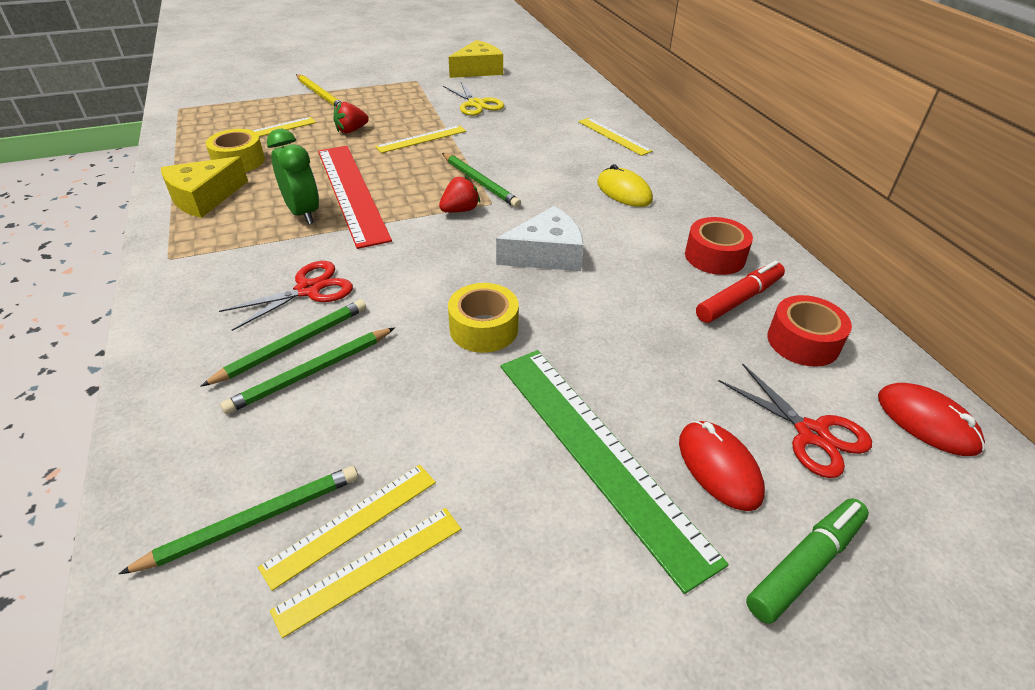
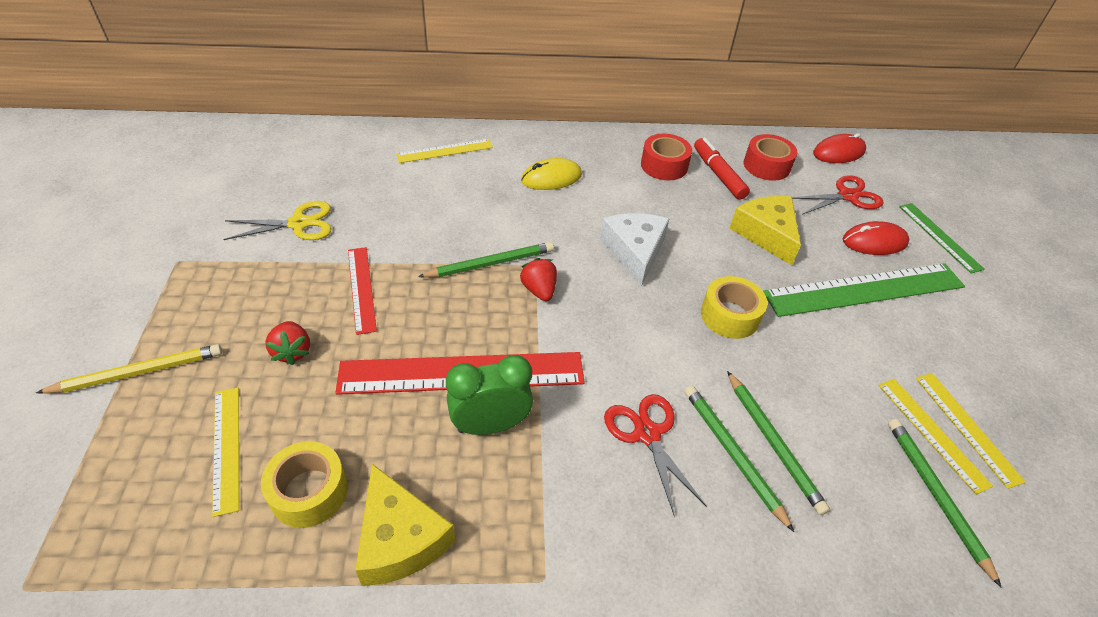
camera: 75 degrees left, 5 degrees up
yellow ruler [375,125,466,153] -> red ruler [348,247,377,335]
yellow cheese [449,40,503,78] -> yellow cheese moved to [729,196,801,265]
green marker [746,498,869,624] -> green ruler [899,203,985,274]

